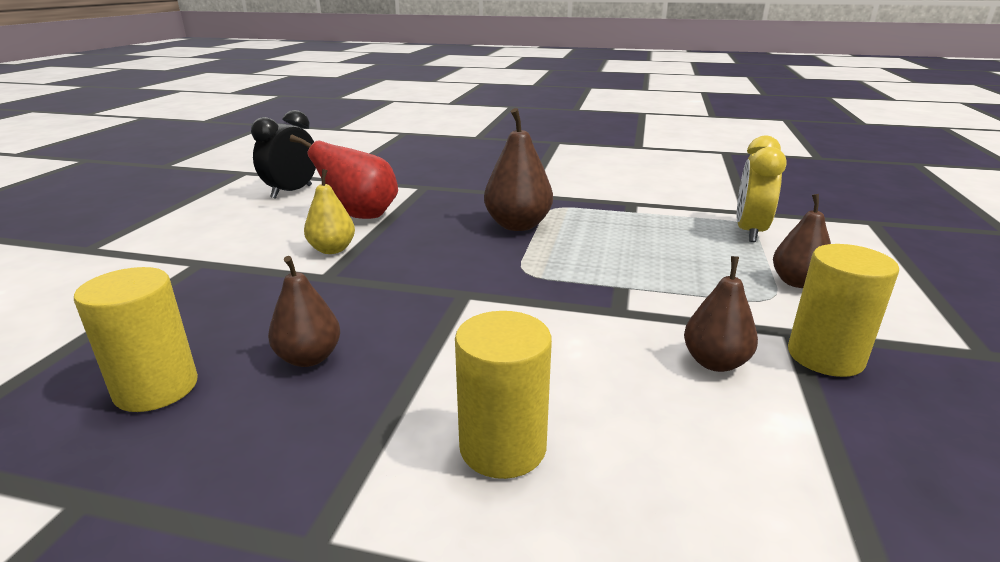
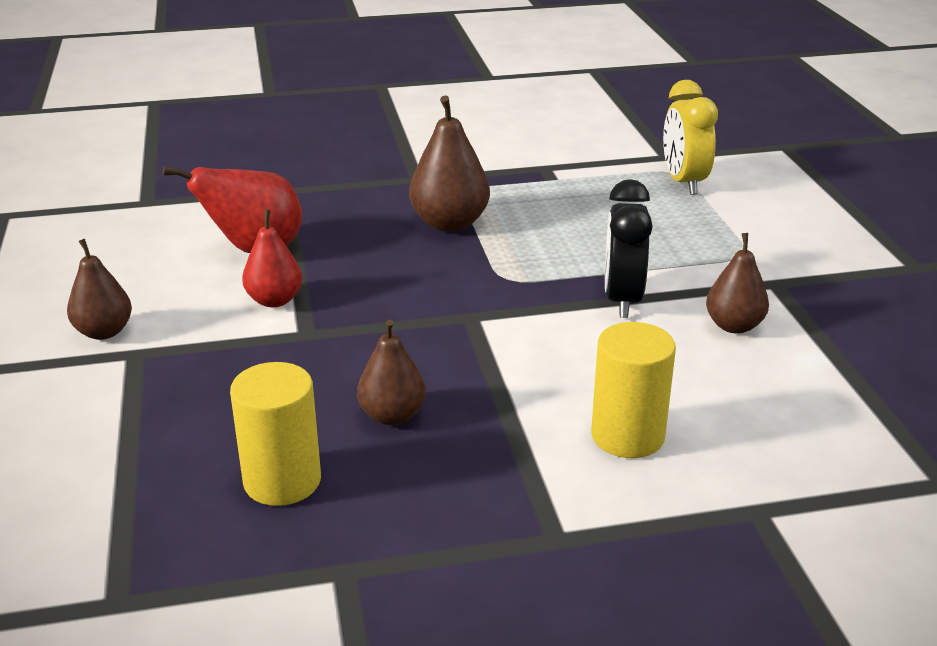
camera: 25 degrees left, 5 degrees up
black clock [251,110,316,199] -> black clock moved to [605,179,653,318]
yellow pear [304,169,355,254] -> red pear [242,210,302,307]
brown pear [773,194,831,288] -> brown pear moved to [67,239,132,340]
yellow cylinder [788,244,899,377] -> none

